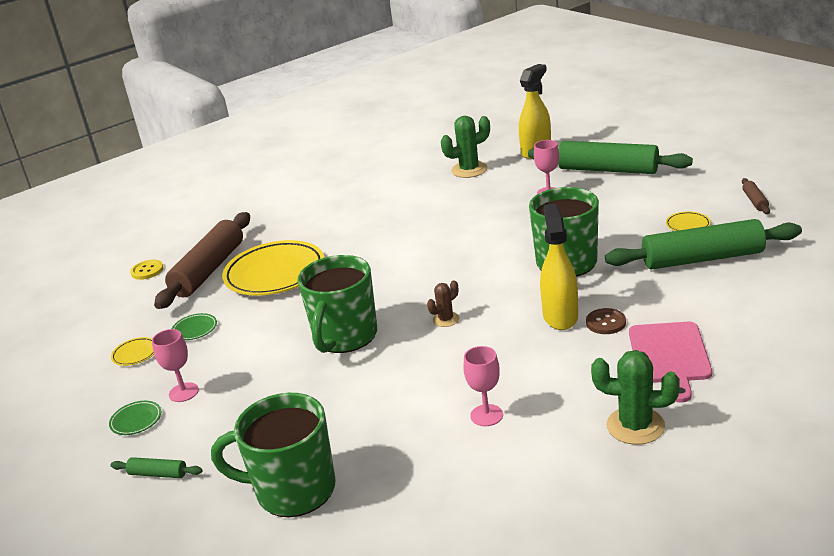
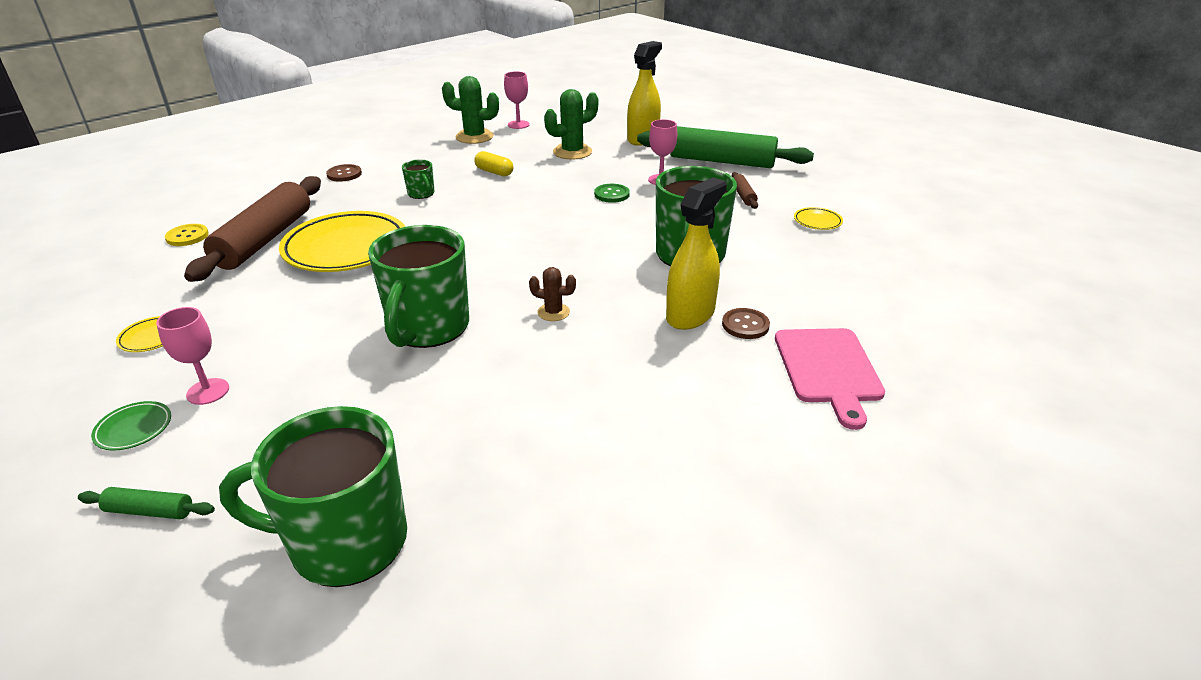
camera: 10 degrees left, 5 degrees up
green plate [172,313,217,340] -> none
brown cactus [427,280,459,327] -> brown cactus turned 60 degrees clockwise [529,267,576,321]
pink goblet [463,346,503,426] -> pink goblet moved to [504,71,530,129]
yellow spray bottle [540,203,578,330] -> yellow spray bottle turned 45 degrees clockwise [666,177,727,330]
green cactus [591,350,680,445] -> green cactus moved to [442,76,499,144]
green rolling pin [605,219,802,270] -> none
brown rolling pin [742,178,770,214] -> brown rolling pin moved to [732,172,758,209]
none -> brown button [326,164,362,182]
none -> green mug [402,159,435,199]
none -> yellow capsule [474,151,513,176]
none -> green button [594,184,630,203]

